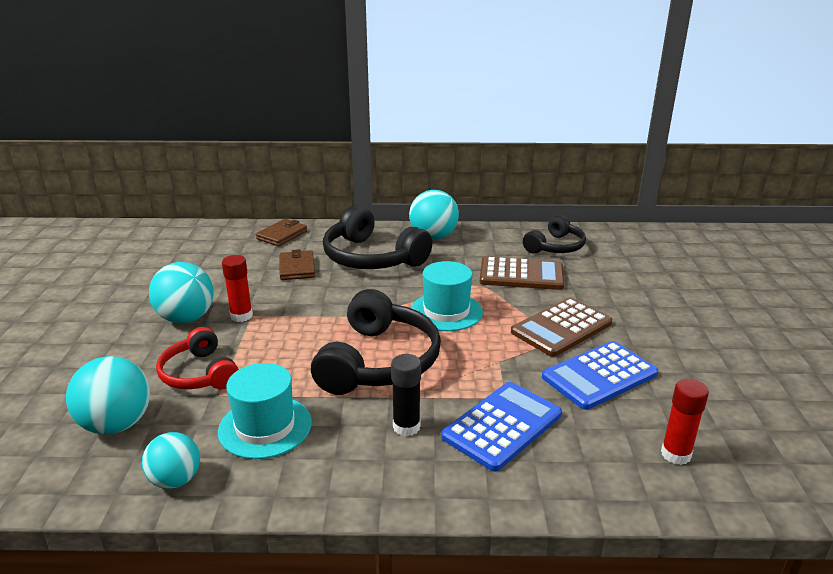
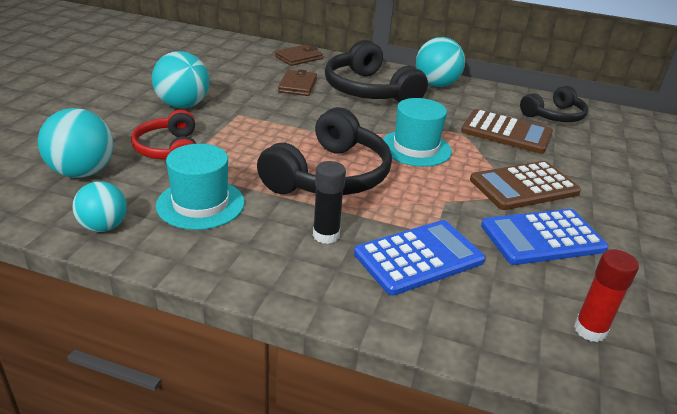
camera: 15 degrees right, 5 degrees up
red glue stick [222,255,253,322] -> none

